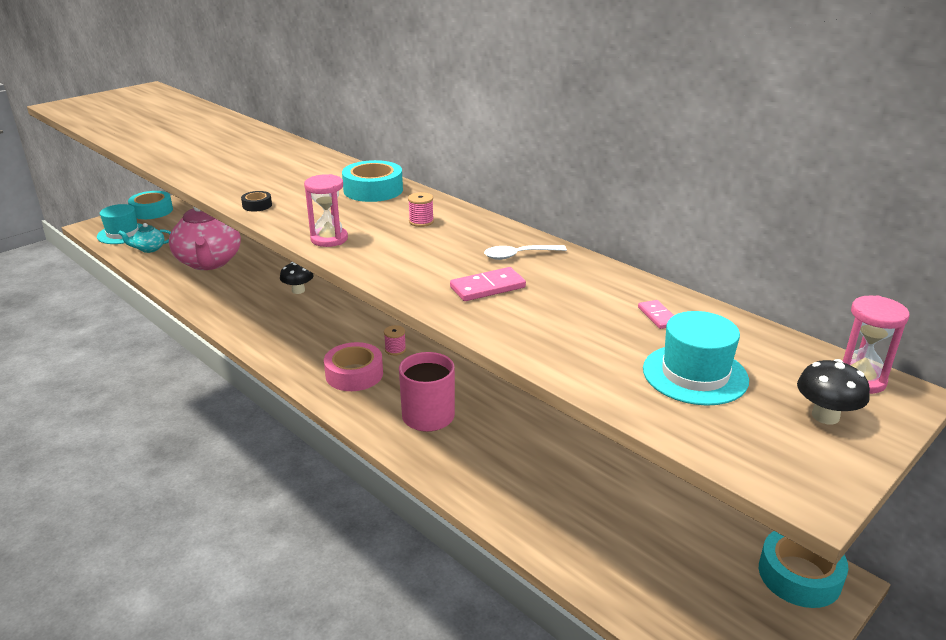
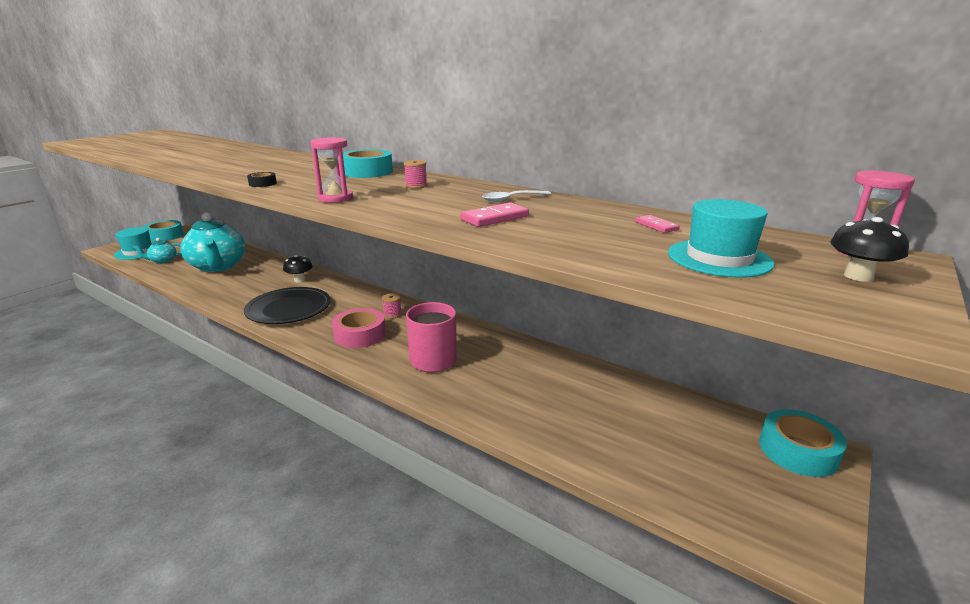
camera: 10 degrees left, 5 degrees down
pink teapot [169,206,241,270] -> turquoise teapot [180,213,245,272]
none -> black plate [244,287,331,324]

